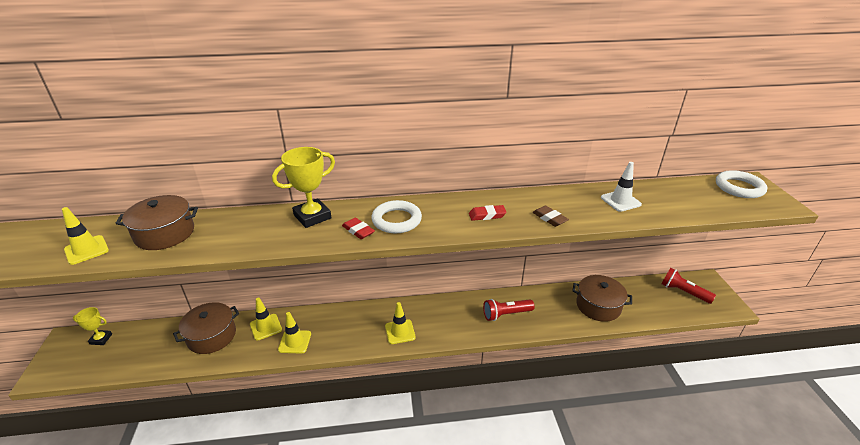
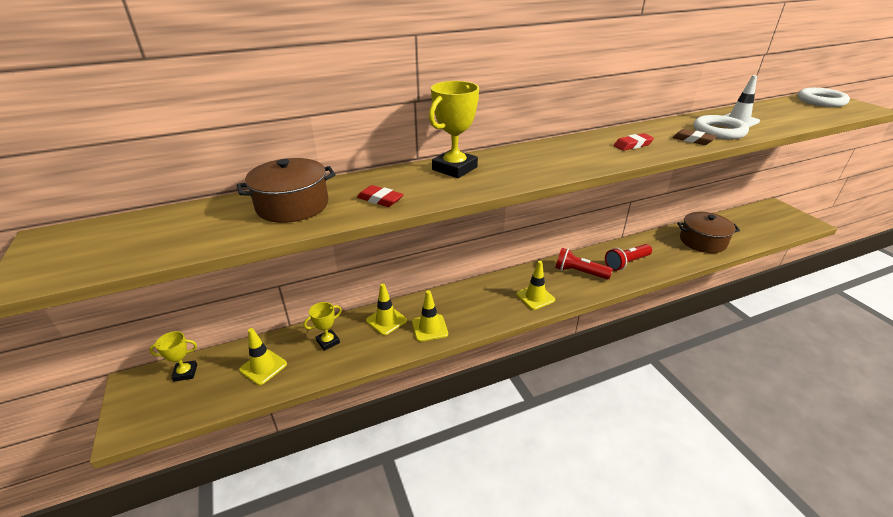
camera: 15 degrees left, 0 degrees up
yellow traffic cone [62,207,109,265] -> yellow traffic cone moved to [239,328,287,385]
brown pot [173,302,239,354] -> yellow trophy [304,302,342,351]
red eraser [342,218,375,239] -> red eraser moved to [357,185,404,207]
white ring [371,200,422,233] -> white ring moved to [693,115,749,139]
red flashlight [661,268,716,304] -> red flashlight moved to [555,248,613,279]

